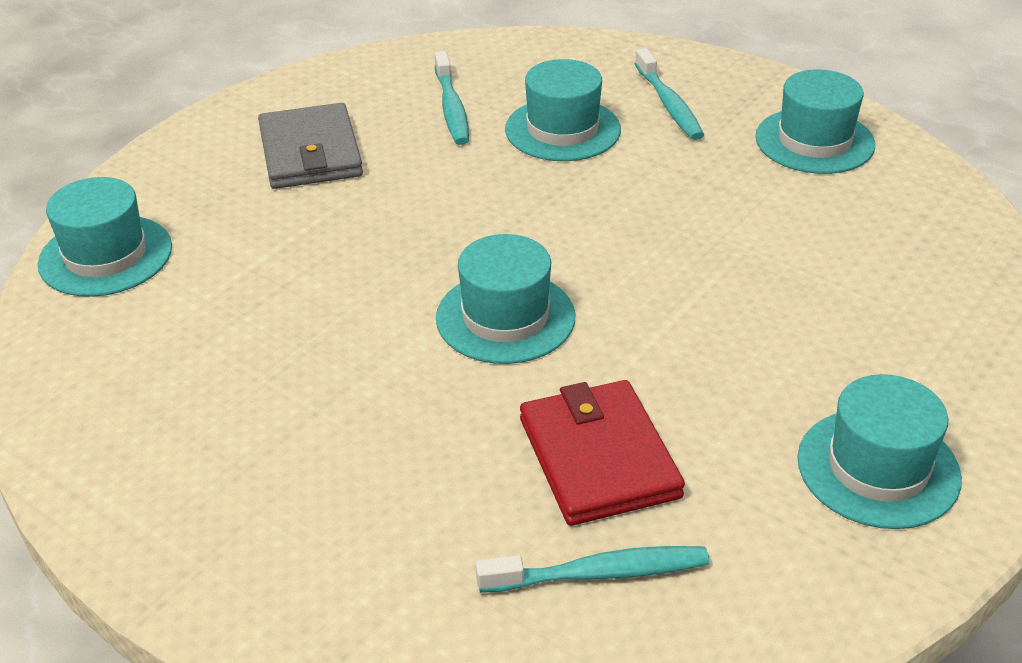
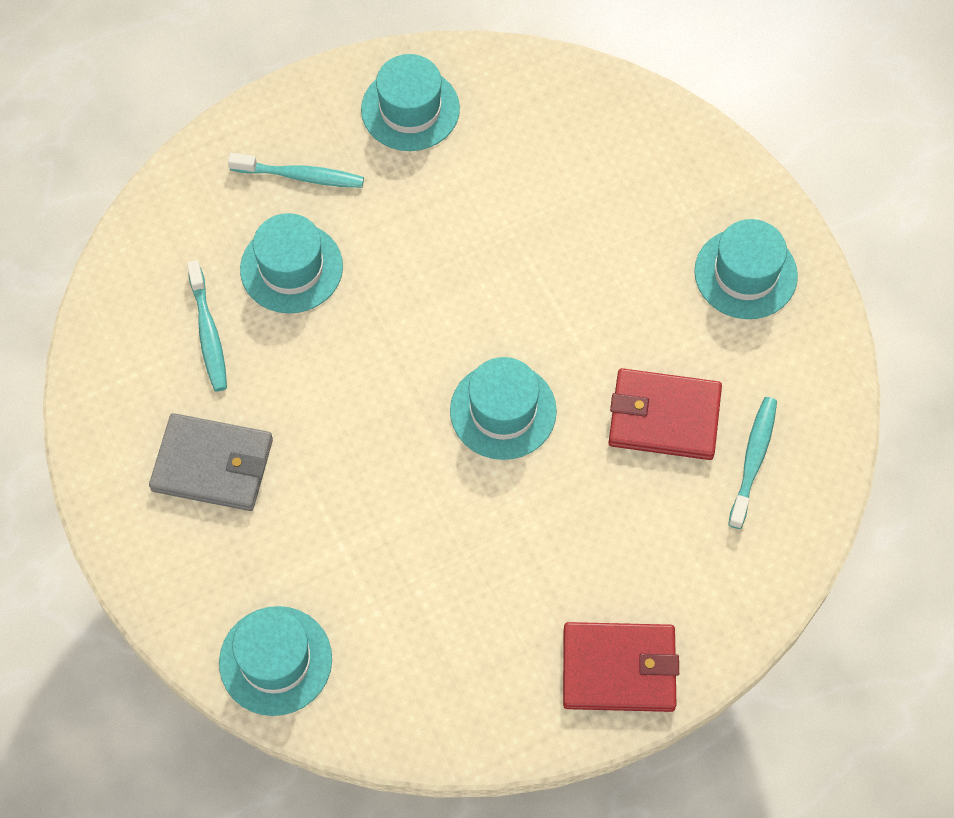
camera: 65 degrees left, 25 degrees up
turquoise toothbrush [435,51,469,145] -> turquoise toothbrush turned 60 degrees clockwise [187,260,227,392]
none -> red wallet [563,622,679,712]

